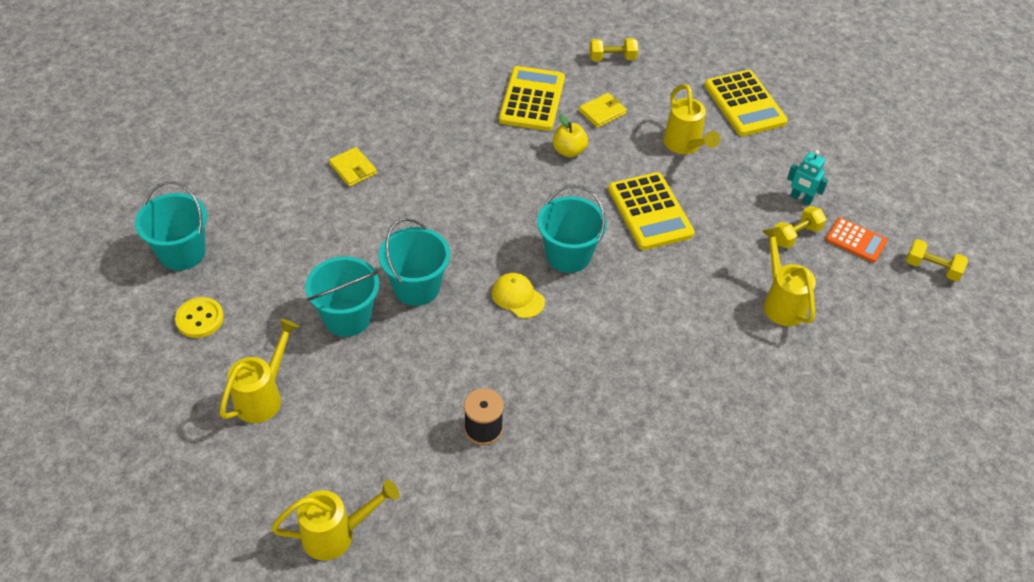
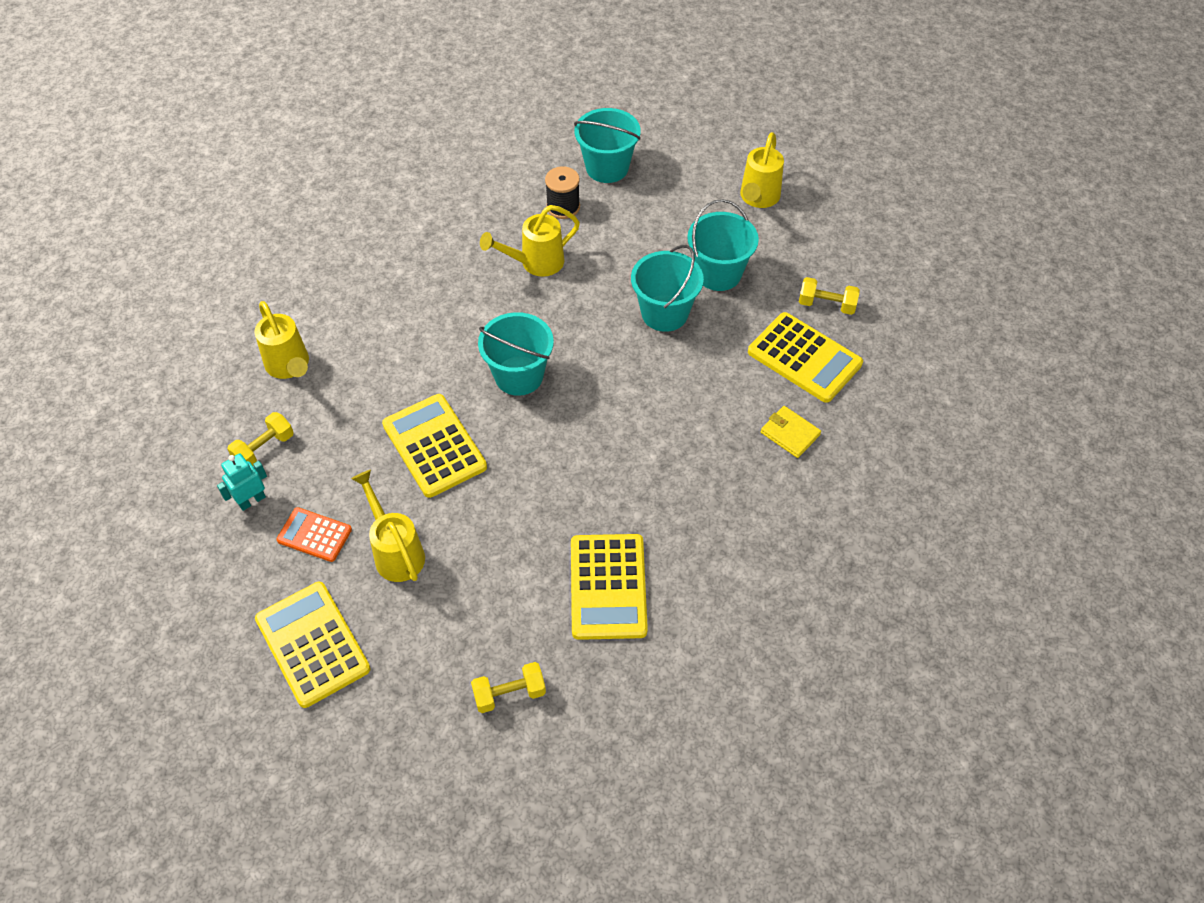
camera: 170 degrees right, 5 degrees up
turquoise bucket [135,181,207,270] -> turquoise bucket moved to [574,108,641,183]
yellow button [175,297,224,338] -> none
yellow watering can [271,480,399,561] -> yellow watering can moved to [480,205,580,277]
yellow cap [492,273,545,318] -> none
yellow apple [553,114,588,157] -> none
yellow wallet [579,93,627,128] -> none
turquoise robot [787,150,828,205] -> turquoise robot turned 60 degrees counterclockwise [217,453,267,511]
orange calculator [826,218,887,262] -> orange calculator moved to [276,507,352,562]
yellow dumbbell [906,239,968,281] -> yellow dumbbell moved to [799,277,860,315]
none -> yellow calculator [748,312,863,403]

